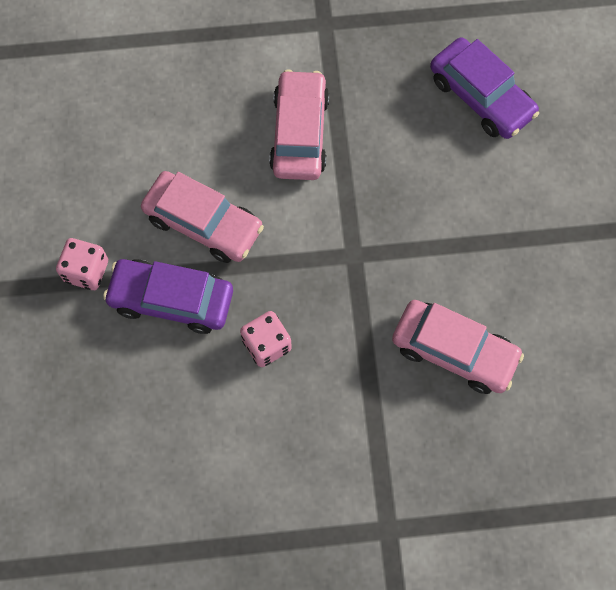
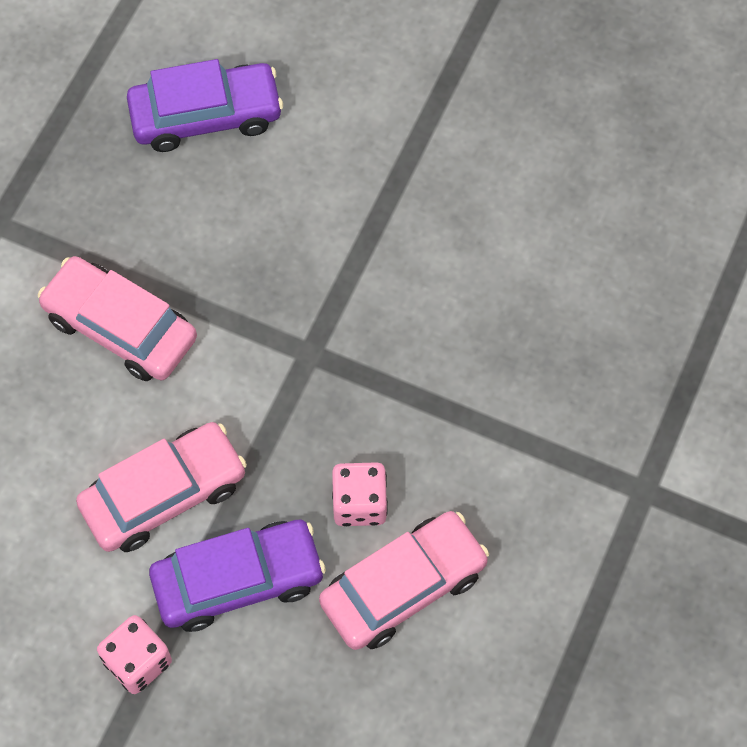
camera: 60 degrees left, 5 degrees down
purple car [103,259,233,334] -> purple car turned 150 degrees counterclockwise [149,520,326,632]
pink car [392,300,524,394] -> pink car moved to [319,511,489,650]

